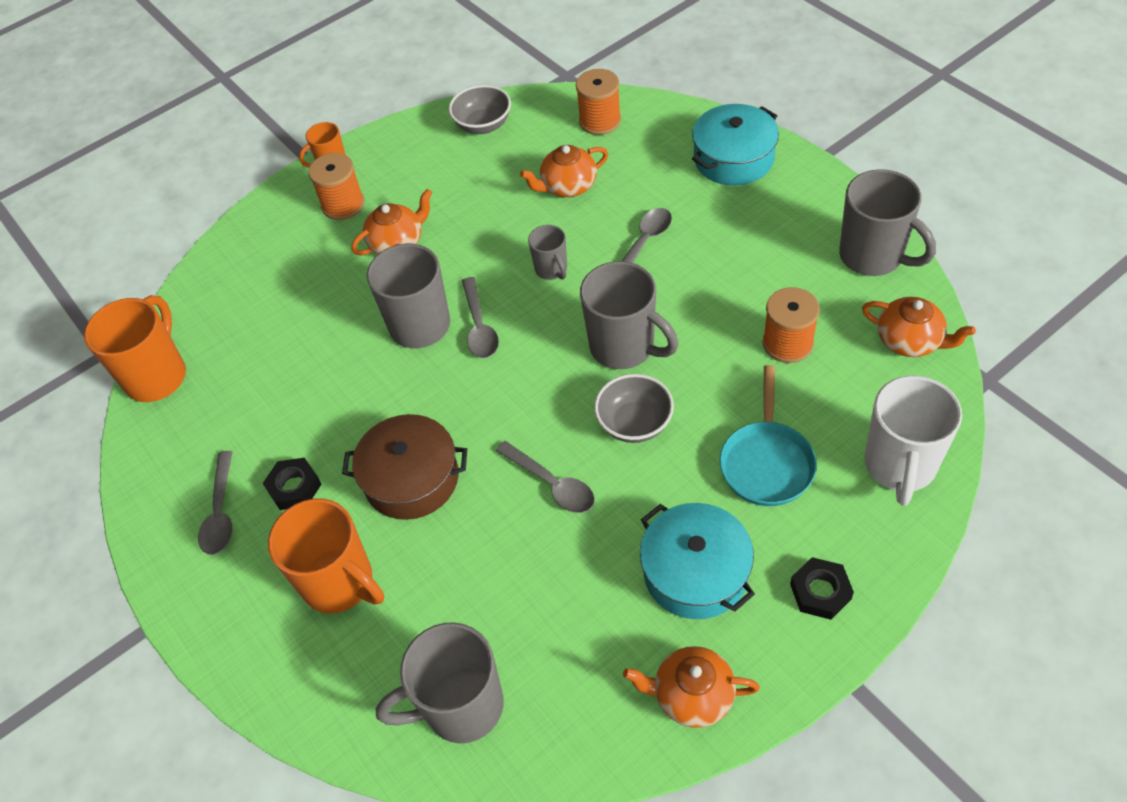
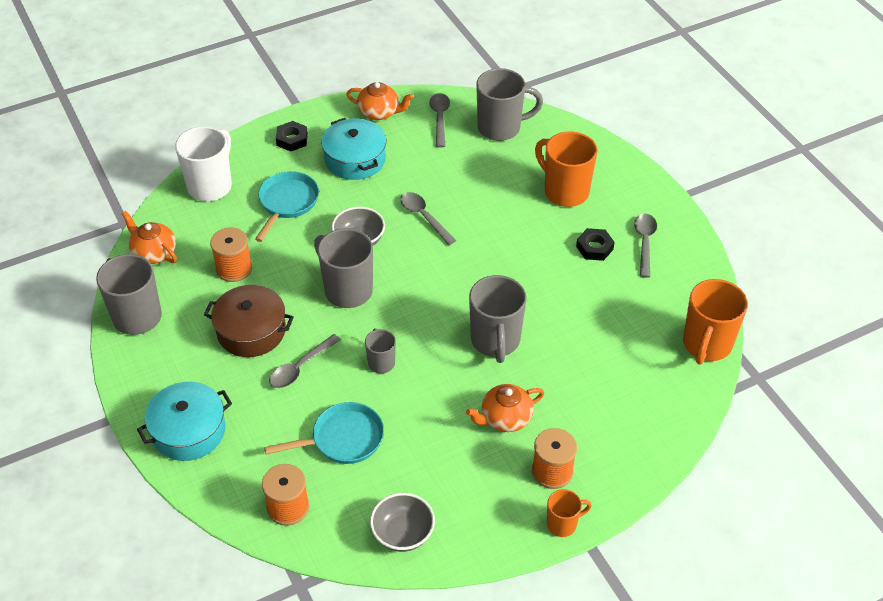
camera: 175 degrees left, 5 degrees down
brown pot [342,414,467,520] -> brown pot moved to [204,285,294,357]
grey spoon [462,277,499,358] -> grey spoon moved to [429,93,450,147]
orange teapot [520,145,608,197] -> turquoise pan [264,402,384,464]

